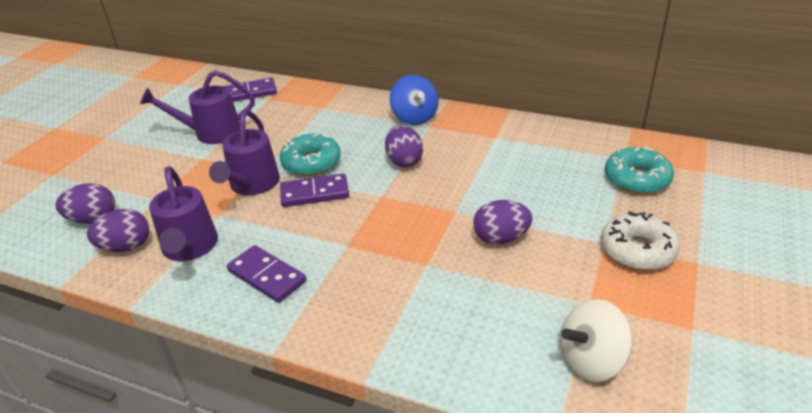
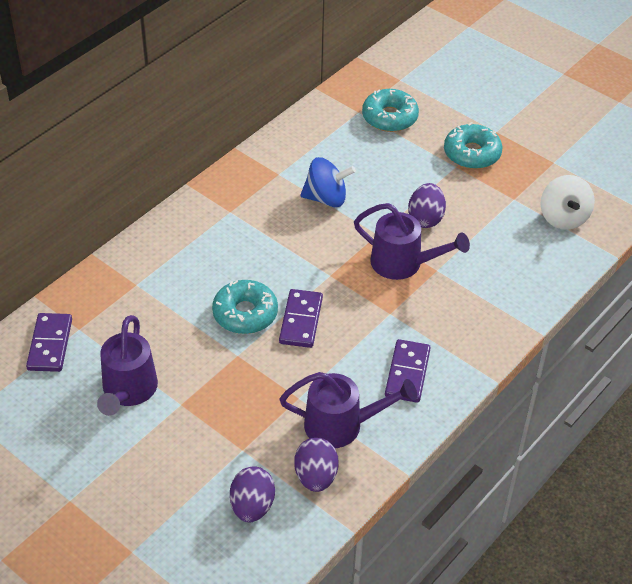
camera: 75 degrees left, 10 degrees up
purple watering can [209,110,280,195] -> purple watering can moved to [354,203,470,280]
purple domino [227,245,306,303] -> purple domino turned 45 degrees counterclockwise [385,339,431,403]
purple egg [385,125,423,167] -> none
blue spinning top [390,75,439,125] -> blue spinning top moved to [300,157,356,207]
white donut [601,211,680,270] -> turquoise donut [444,122,503,169]

